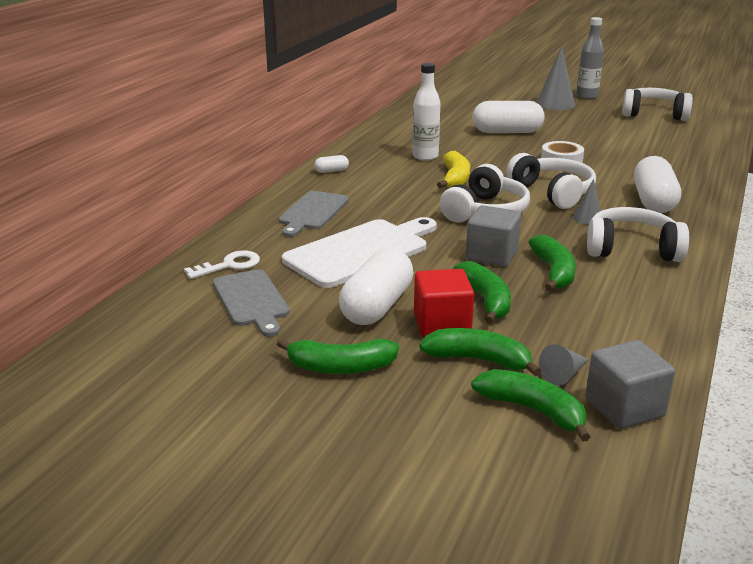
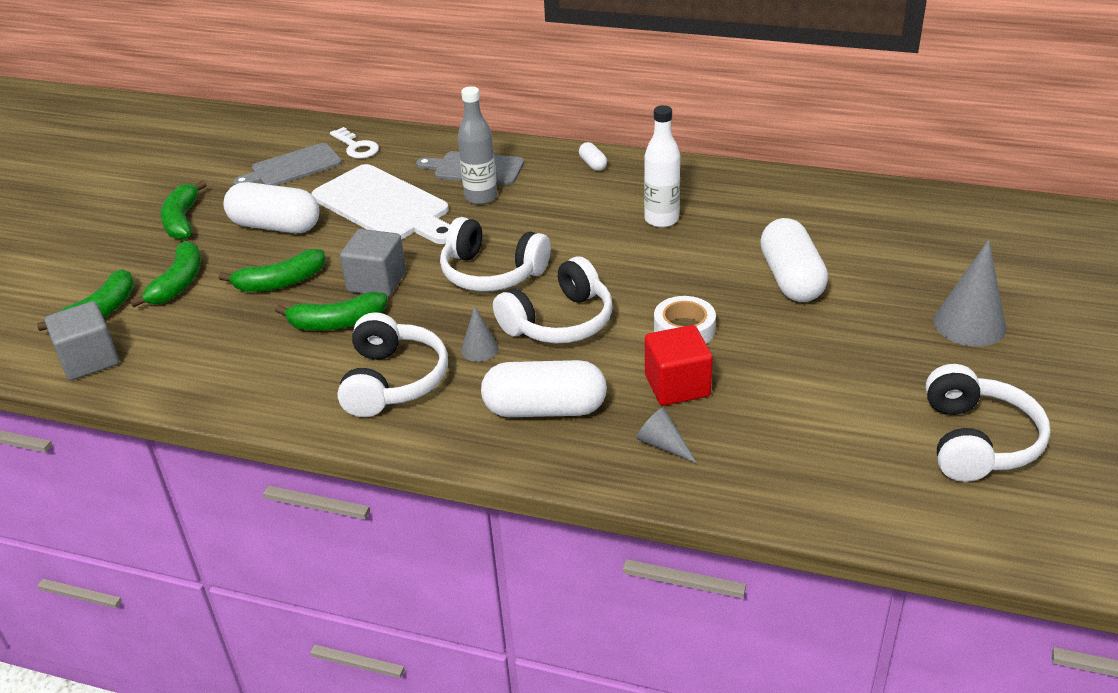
camera: 85 degrees right, 10 degrees up
red cube [414,269,474,338] -> red cube moved to [645,325,713,406]
yellow banana [437,151,470,188] -> none
grey cone [539,344,589,386] -> grey cone moved to [637,407,697,464]
grey bottle [576,17,604,99] -> grey bottle moved to [458,86,497,205]

